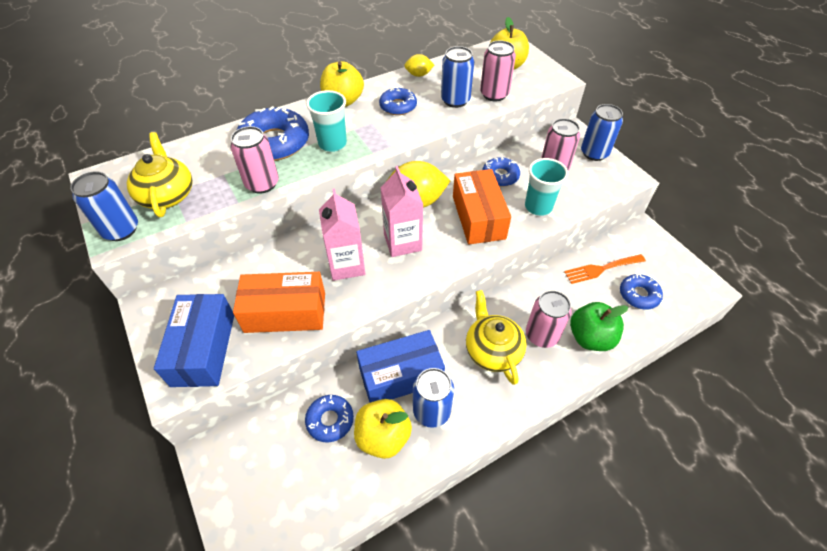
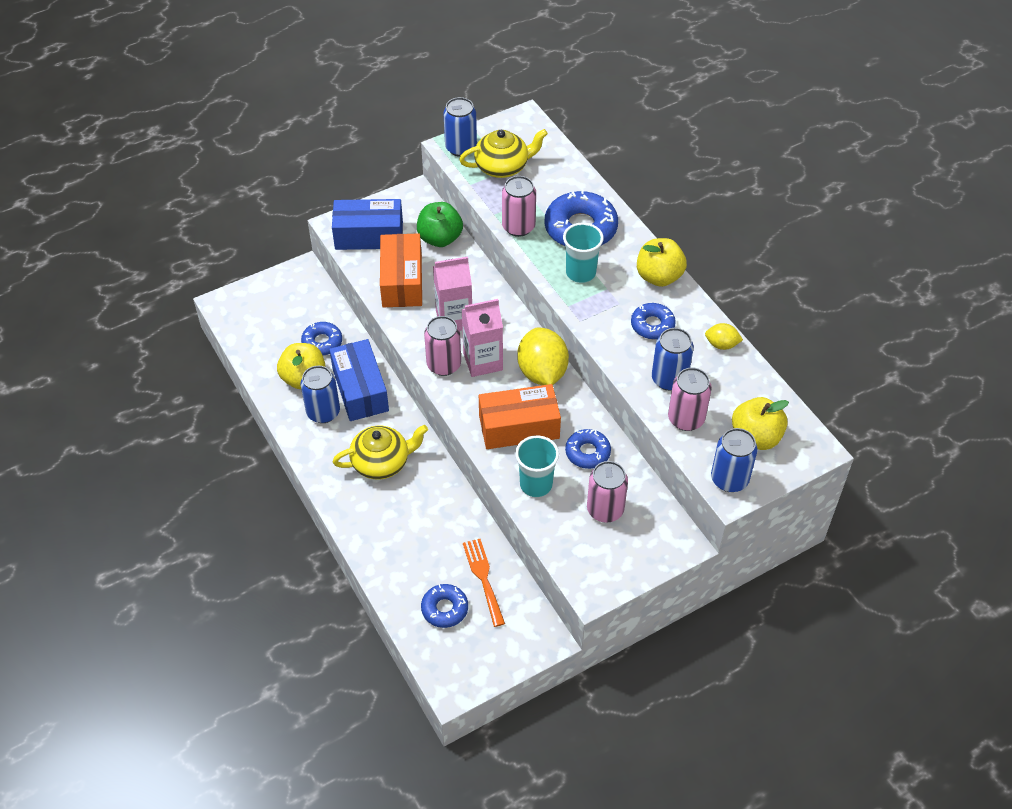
camera: 90 degrees right, 0 degrees up
yellow lemon [404,54,434,77] -> yellow lemon turned 75 degrees counterclockwise [705,323,743,350]
pink can [526,290,572,348] -> pink can moved to [424,316,461,376]
green apple [570,302,628,351] -> green apple moved to [417,202,463,247]
blue can [581,104,623,161] -> blue can moved to [711,428,758,492]

